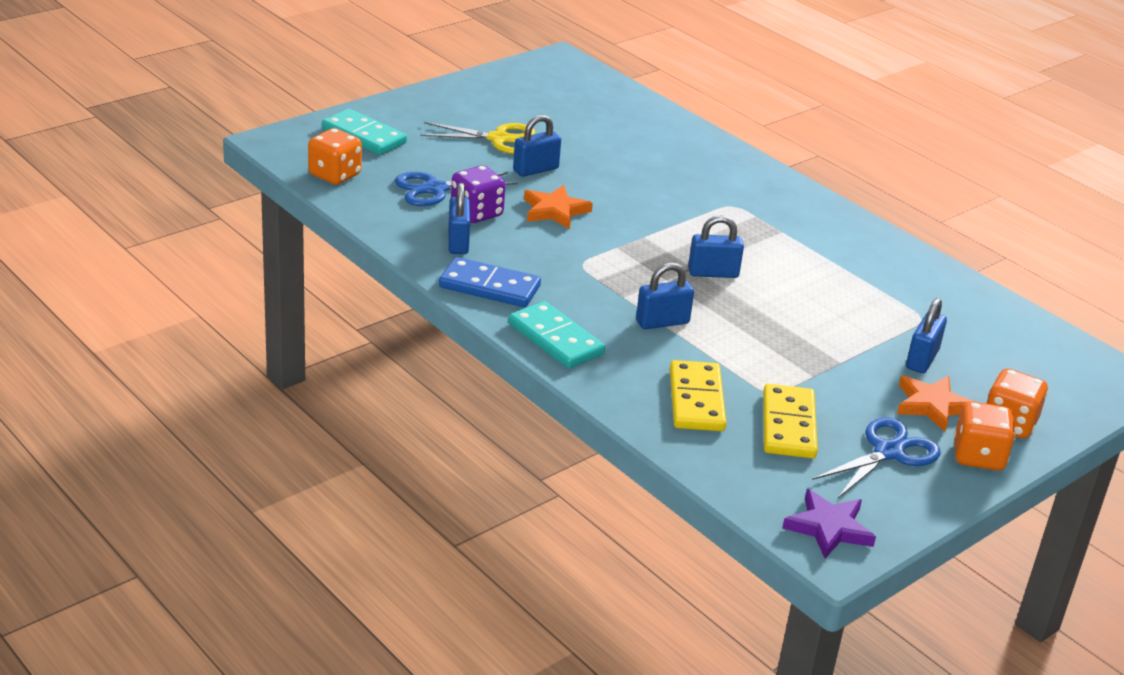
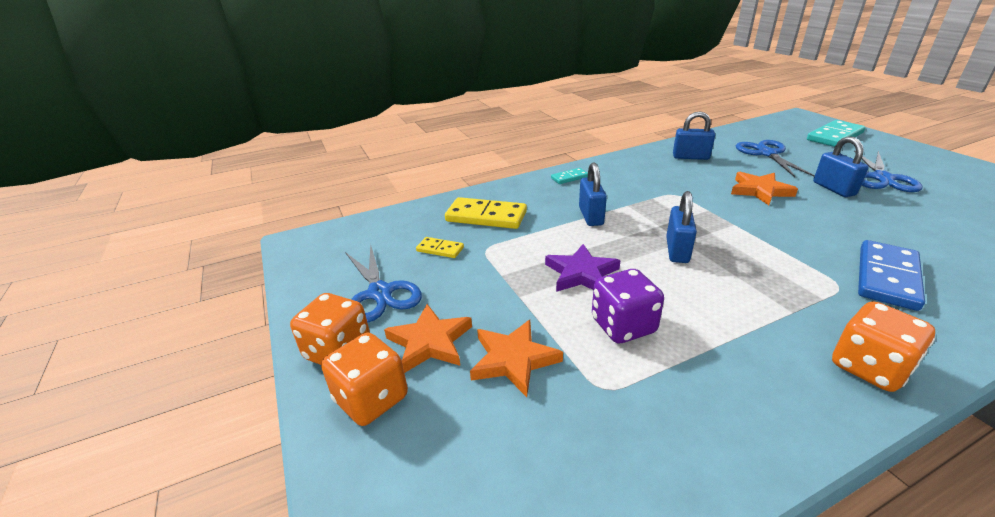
camera: 110 degrees right, 0 degrees up
orange dice [308,128,362,185] -> orange dice moved to [832,301,935,392]
yellow scissors [421,122,535,154] -> blue scissors [854,150,923,192]
blue domino [439,257,541,307] -> blue domino moved to [858,240,925,311]
purple dice [451,165,506,223] -> purple dice moved to [592,269,664,343]
turquoise domino [508,301,605,369] -> turquoise domino [551,168,588,184], size x0.52
yellow domino [763,384,818,458] -> yellow domino [416,237,464,258], size x0.52
purple star [782,489,876,559] -> purple star moved to [545,244,621,292]
blue padlock [906,298,947,373] -> orange star [470,320,563,397]

